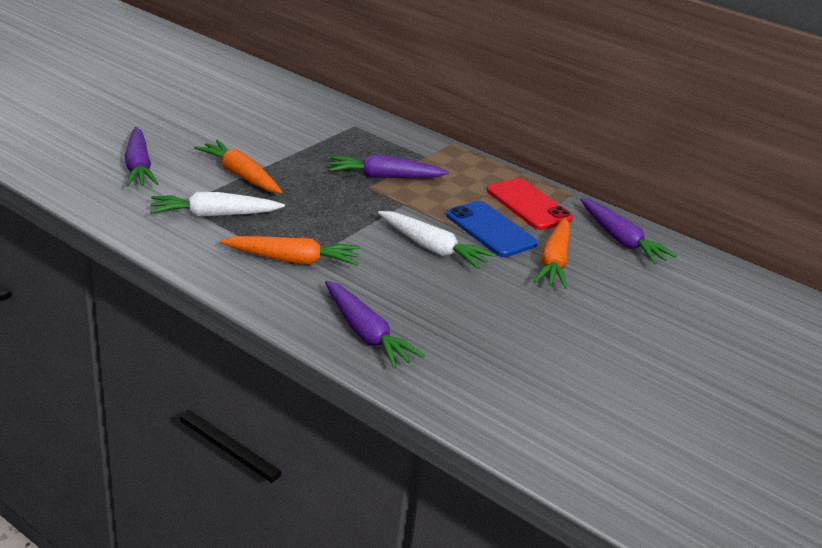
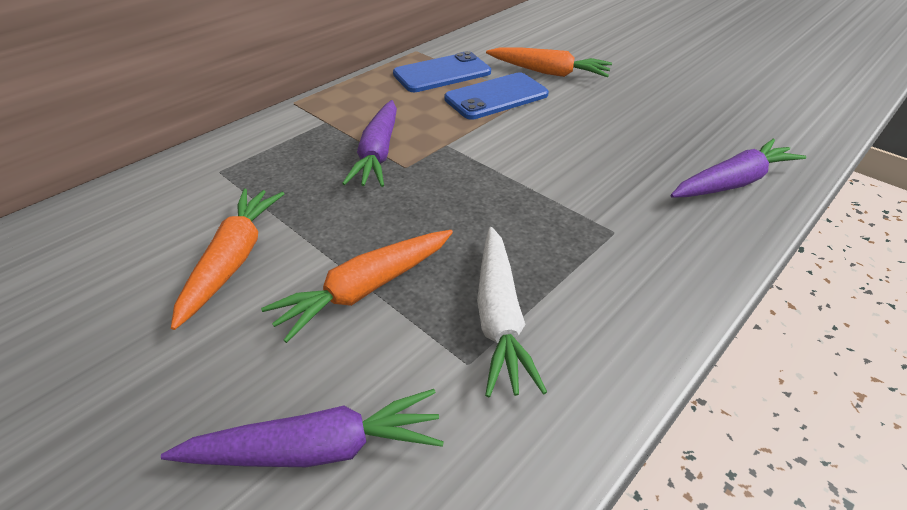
camera: 80 degrees left, 10 degrees up
orange carrot [220,236,360,265] -> orange carrot moved to [171,188,284,330]
white carrot [378,211,495,269] -> none
red phone [487,178,573,230] -> blue phone [393,51,491,92]
purple carrot [580,198,677,264] -> none

